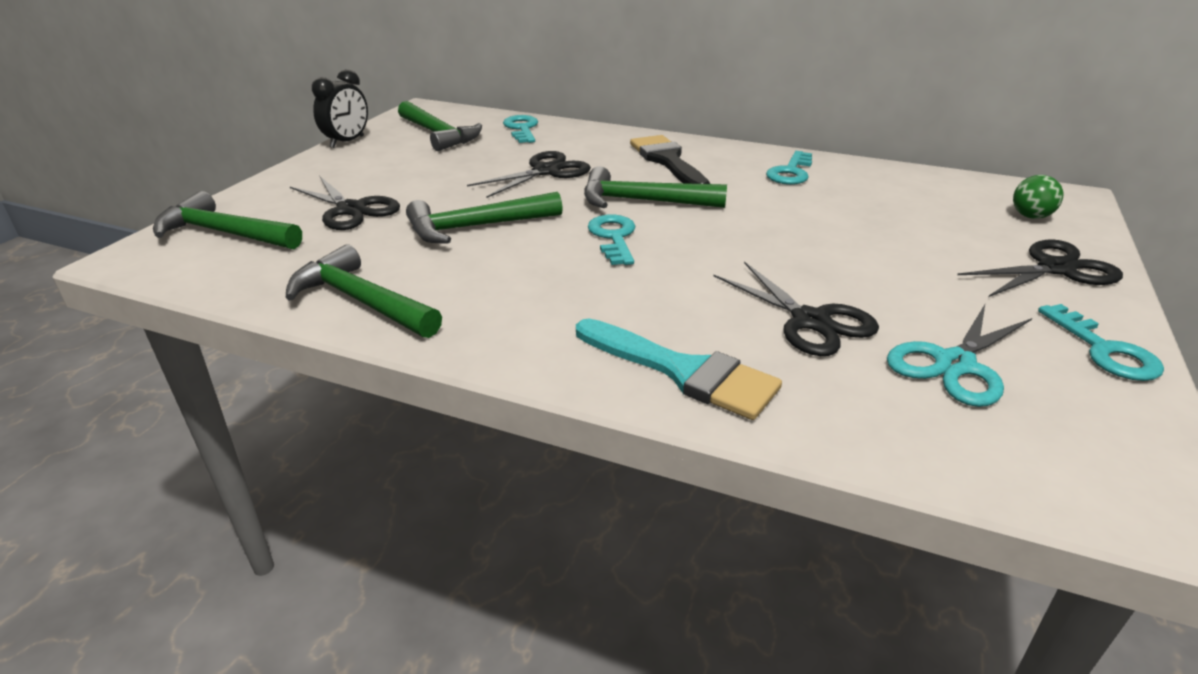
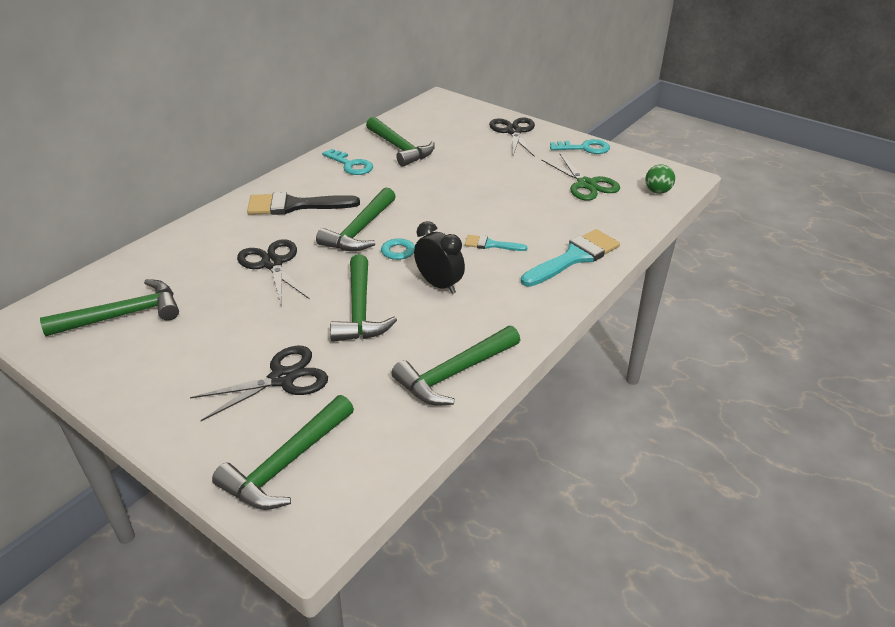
camera: 75 degrees left, 5 degrees up
black clock [312,69,368,148] -> black clock moved to [414,221,465,294]
turquoise key [503,115,538,143] -> none
black scissors [714,262,879,356] -> none
turquoise scissors [887,305,1032,407] -> green scissors [541,154,620,201]
green ball [1013,175,1063,219] -> green ball moved to [645,164,675,194]
none -> green hammer [366,117,435,167]
none -> turquoise brush [465,235,527,251]

